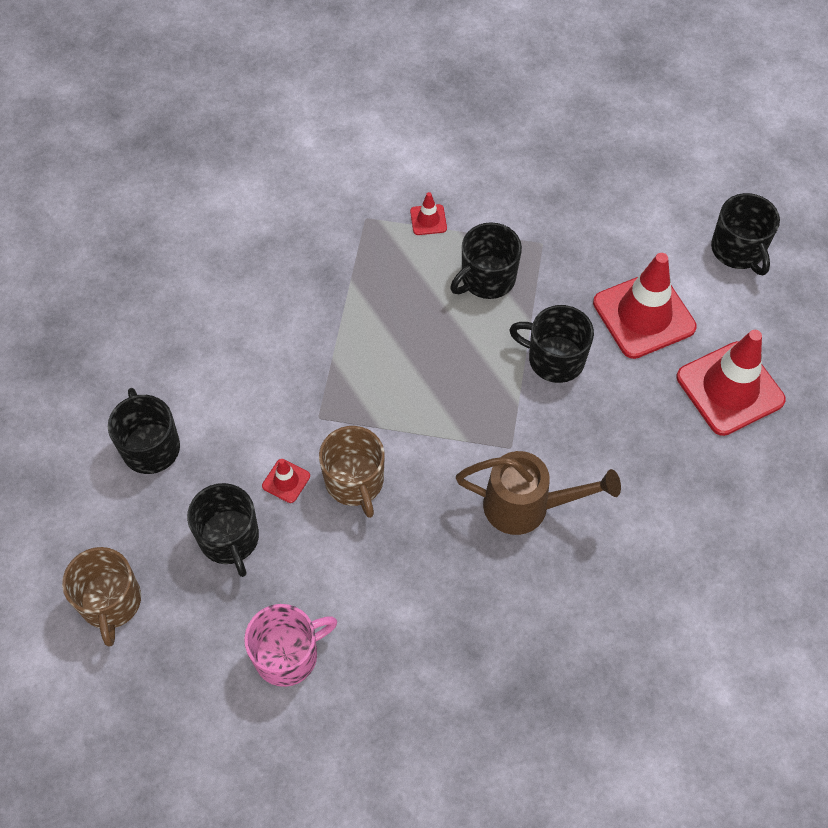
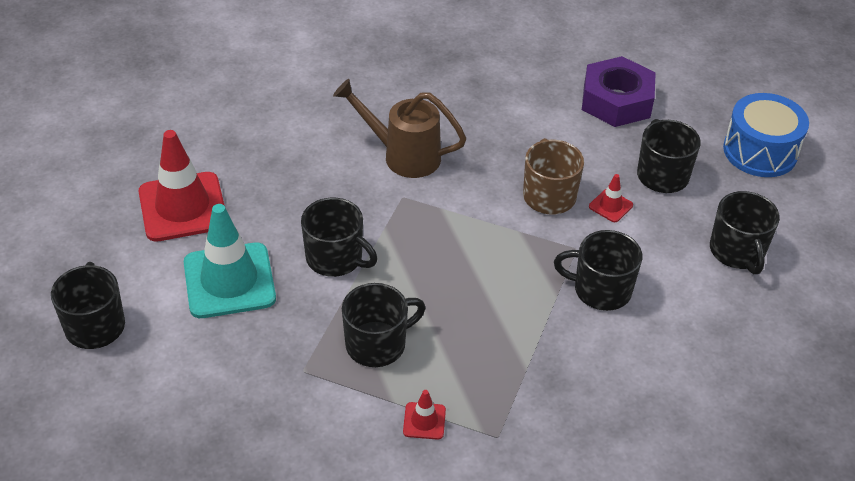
camera: 170 degrees left, 15 degrees down
brown mug [62,547,141,646] -> blue drum [723,93,809,177]
pink mug [244,604,337,687] -> purple nut [582,56,656,127]
red traffic cone [593,253,697,359] -> turquoise traffic cone [184,204,276,318]
none -> black mug [554,230,642,311]

